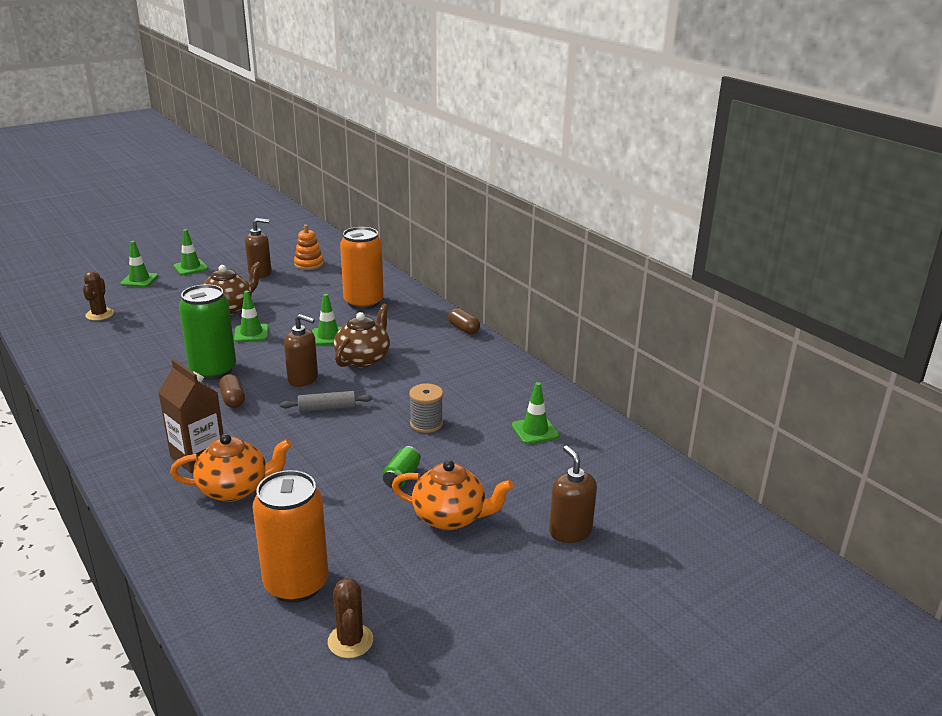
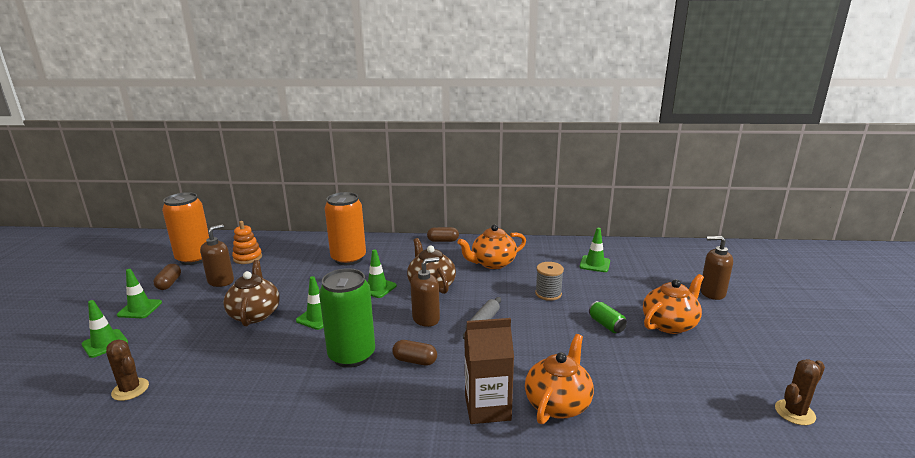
camera: 50 degrees left, 5 degrees down
orange can [253,470,329,603] -> orange can moved to [162,192,209,265]
brown cactus [328,578,373,658] -> brown cactus turned 60 degrees counterclockwise [775,359,825,425]
none -> brown capsule [154,264,181,290]
none -> orange teapot [457,224,526,269]

